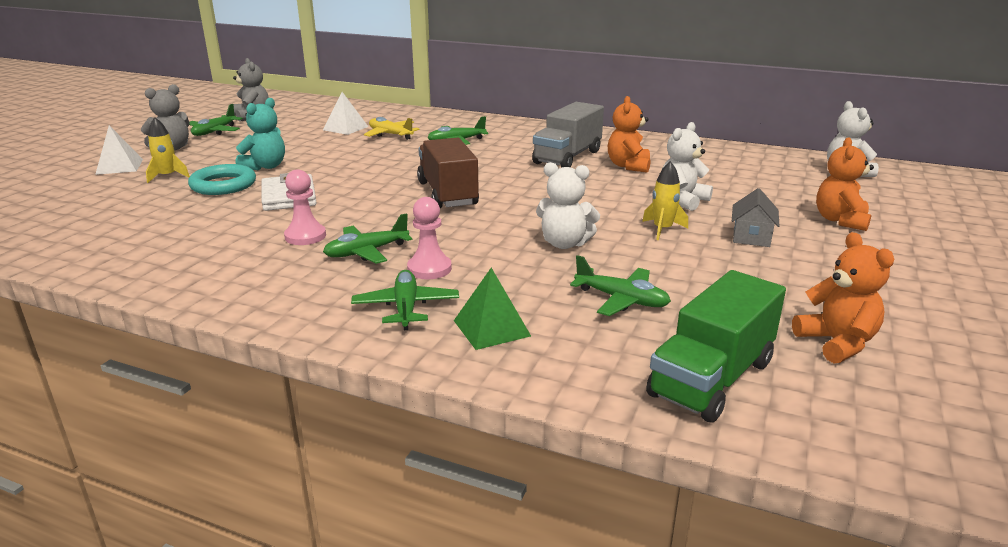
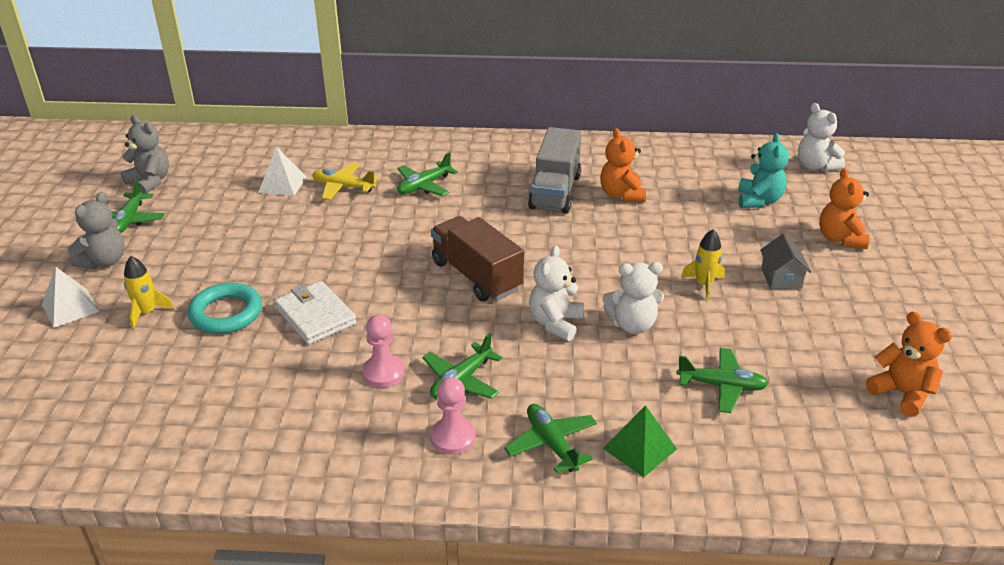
camera: 20 degrees left, 10 degrees up
turquoise teddy bear [236,98,285,170] -> turquoise teddy bear moved to [738,133,789,208]
pink pawn [407,197,452,279] -> pink pawn moved to [430,377,476,454]
green truck [646,270,786,423] -> none
white teddy bear [662,122,713,211] -> white teddy bear moved to [529,246,584,341]

